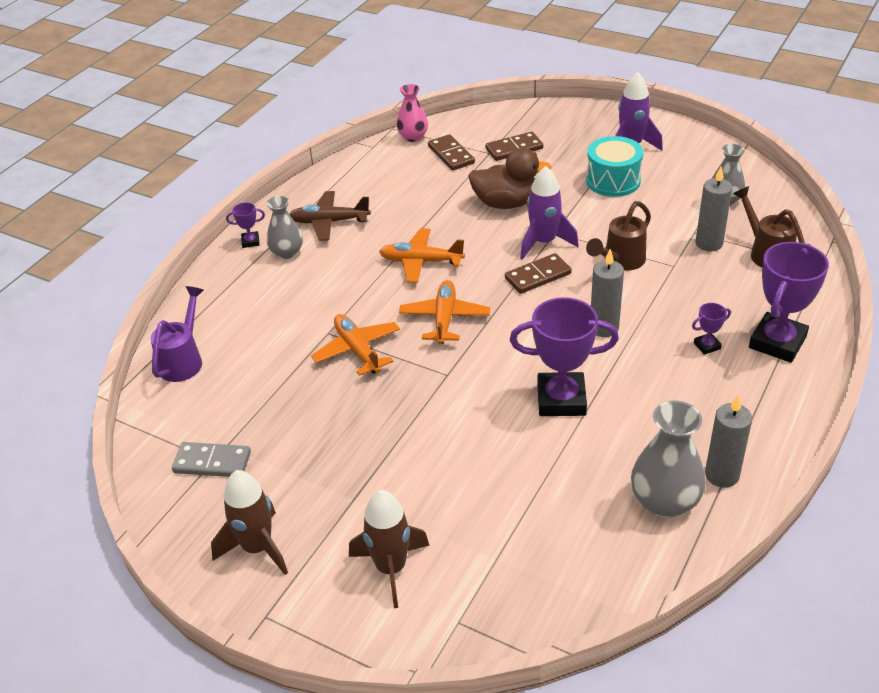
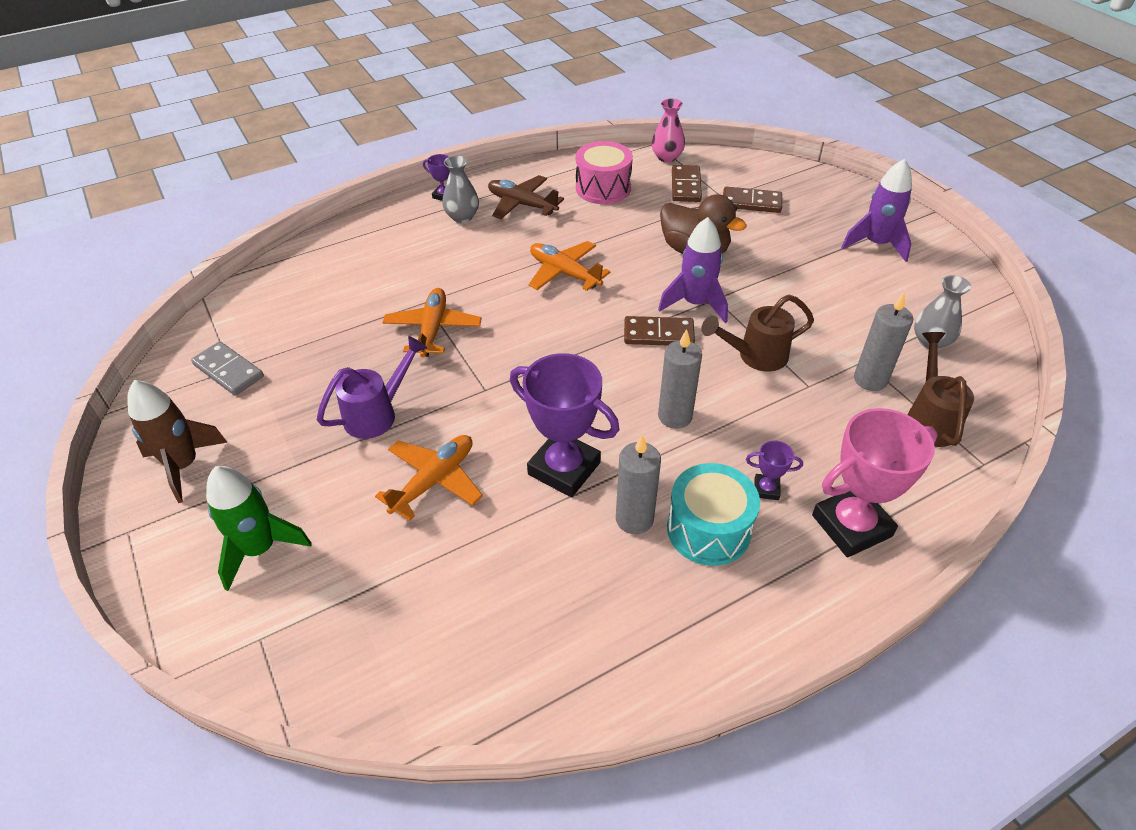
camera: 30 degrees right, 5 degrees up
purple watering can [150,286,204,382] -> purple watering can moved to [317,336,427,439]
brown rocket [349,490,430,608] -> green rocket [206,466,312,591]
orange plane [399,280,490,344] -> orange plane moved to [375,435,483,521]
turquoise drum [586,136,643,197] -> turquoise drum moved to [667,463,760,566]
grey vase [631,400,706,518] -> none
grey candle [705,394,752,488] -> grey candle moved to [616,435,661,534]
purple trophy [749,242,829,363] -> pink trophy [812,408,938,557]
none -> pink drum [576,141,633,204]

